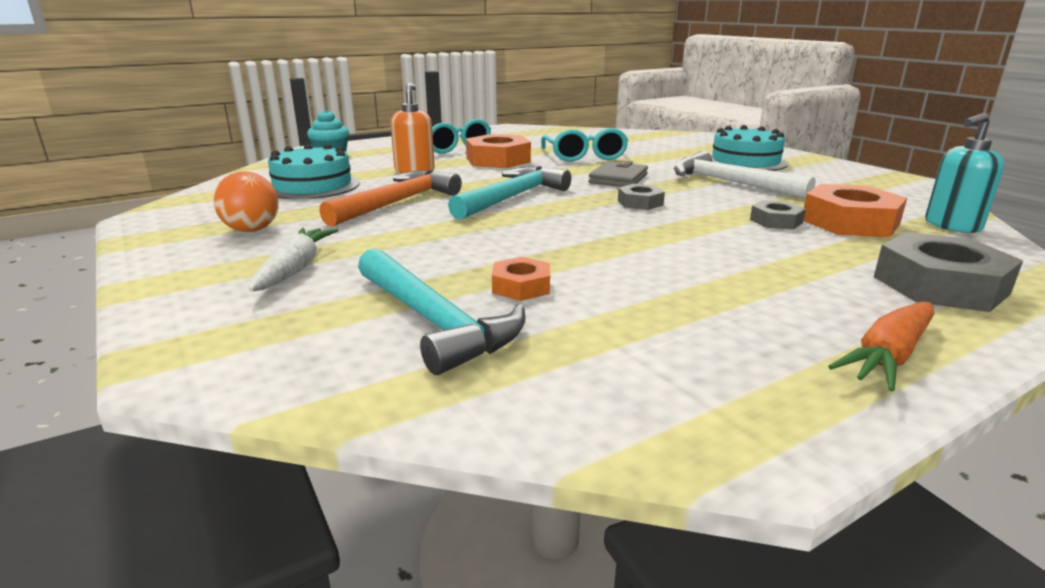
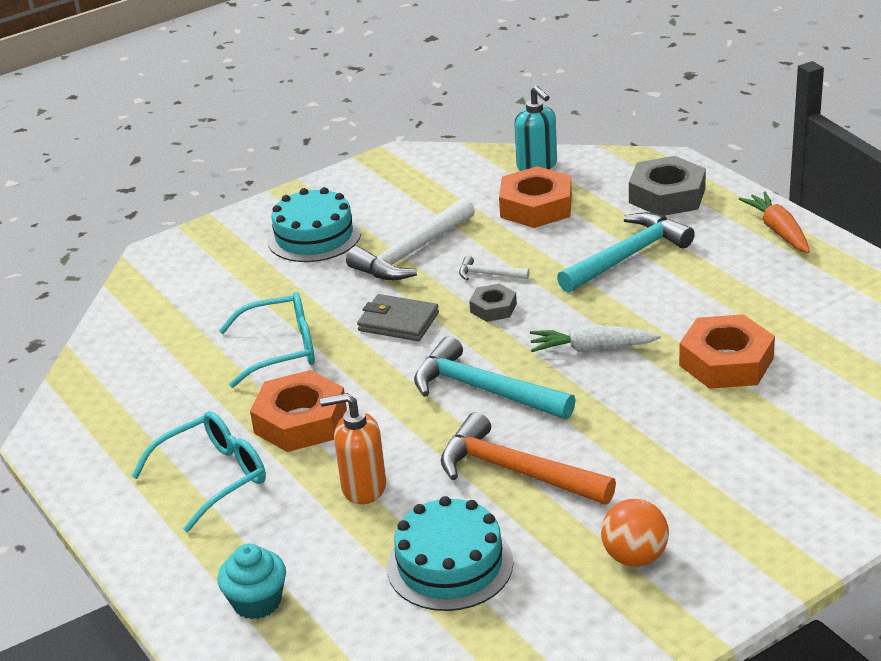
camera: 90 degrees left, 10 degrees up
white carrot [249,228,338,292] -> white carrot moved to [530,325,661,352]
turquoise hammer [358,248,525,375] -> turquoise hammer moved to [557,212,695,293]
orange nut [492,257,550,301] -> orange nut [679,314,775,389], size x1.84
grey nut [750,200,806,230] -> none
orange carrot [828,301,935,392] -> orange carrot turned 150 degrees counterclockwise [739,191,810,253]
none -> white hammer [459,256,530,280]

